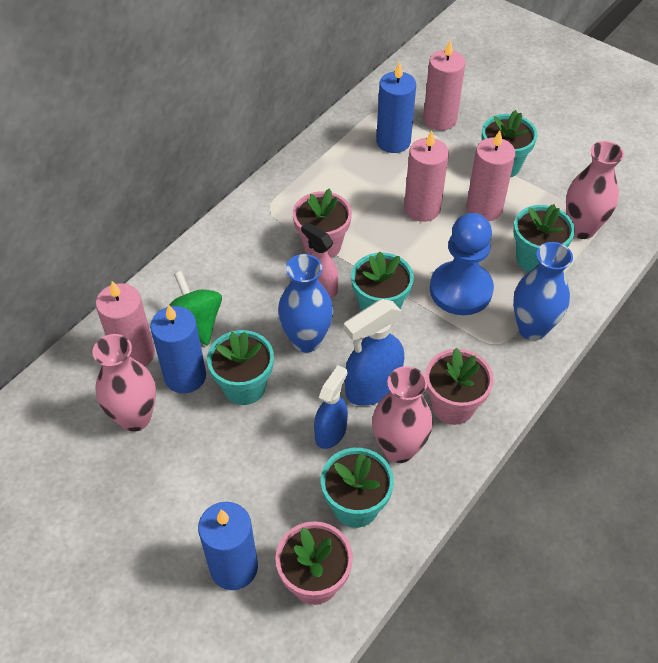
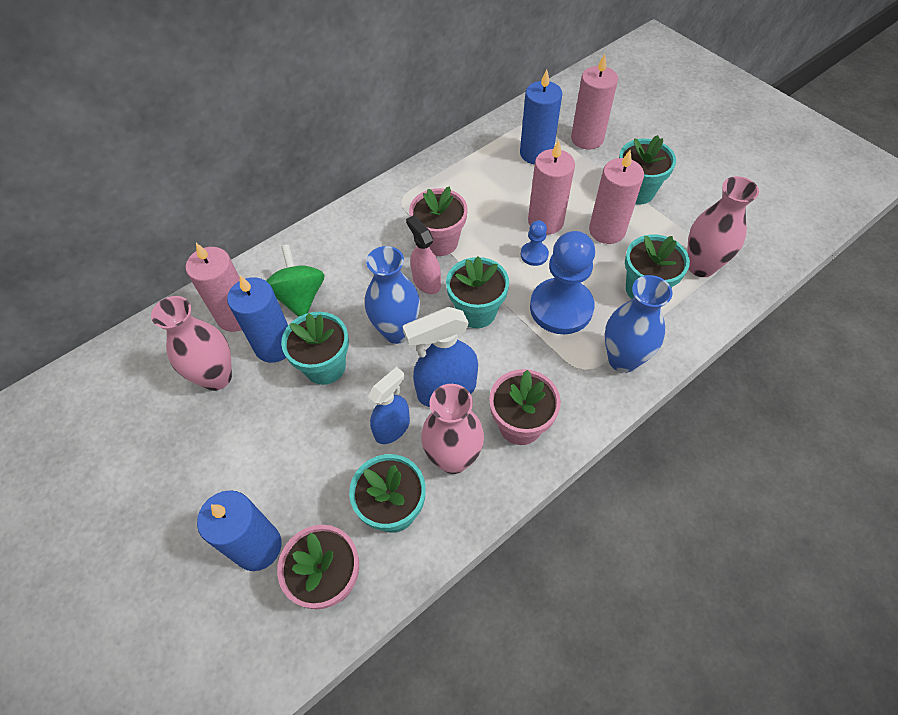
camera: 15 degrees right, 5 degrees up
none -> blue pawn [521,220,549,266]

